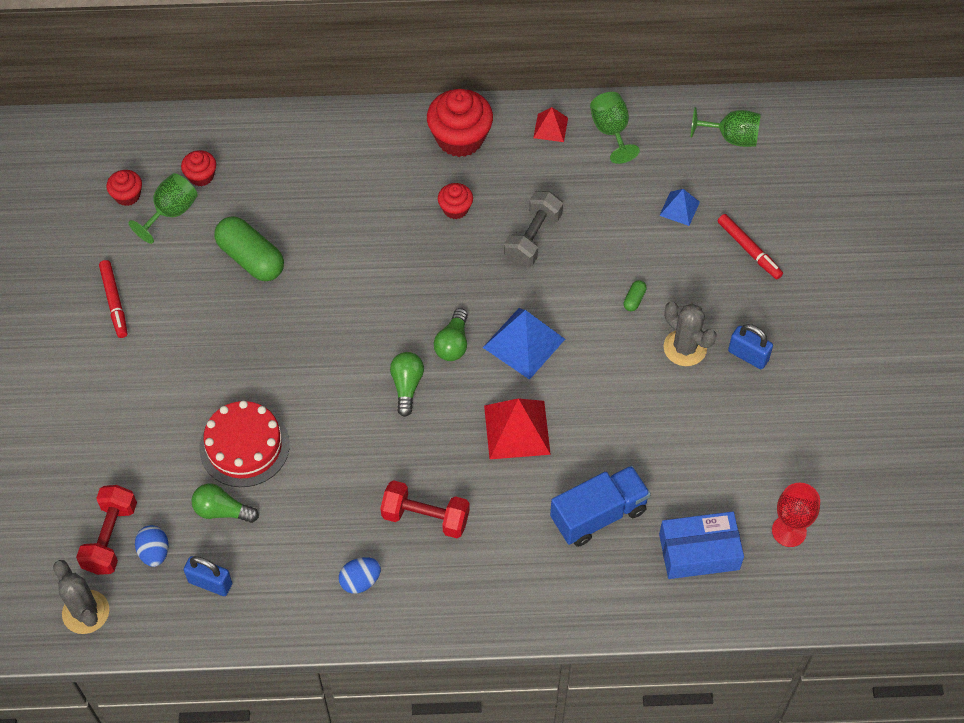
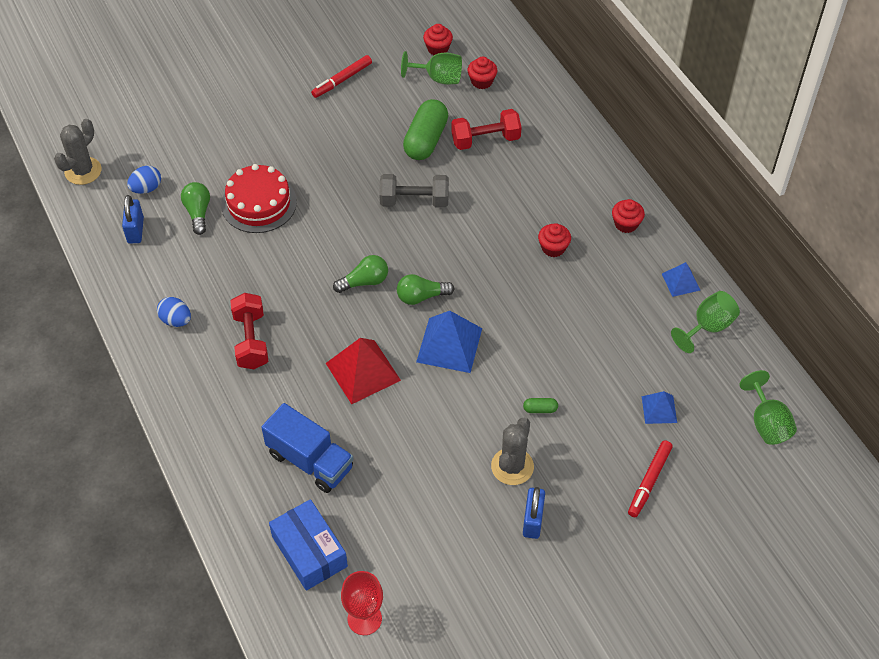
camera: 65 degrees right, 5 degrees down
red dumbbell [76,485,137,575] -> red dumbbell moved to [451,109,522,150]
red cupcake [427,89,493,157] -> red cupcake [612,199,645,233], size x0.53
grey dumbbell [504,191,563,266] -> grey dumbbell moved to [379,174,449,208]
red pyramid [533,107,568,142] -> blue pyramid [662,262,700,297]

